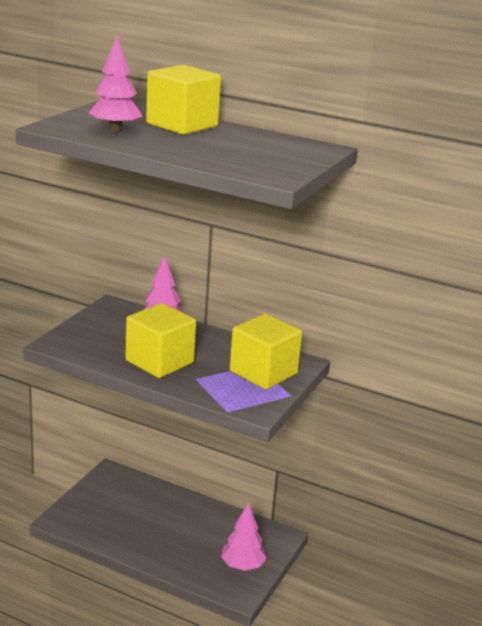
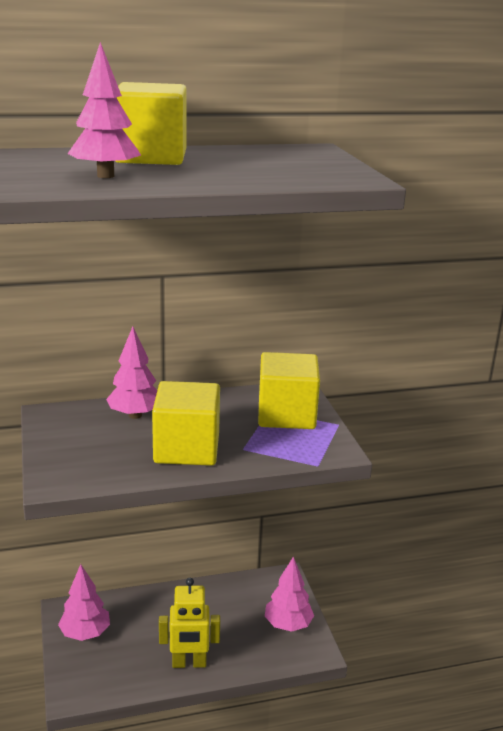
camera: 40 degrees left, 0 degrees up
none -> pink tree [58,564,110,641]
none -> yellow robot [159,578,220,668]

